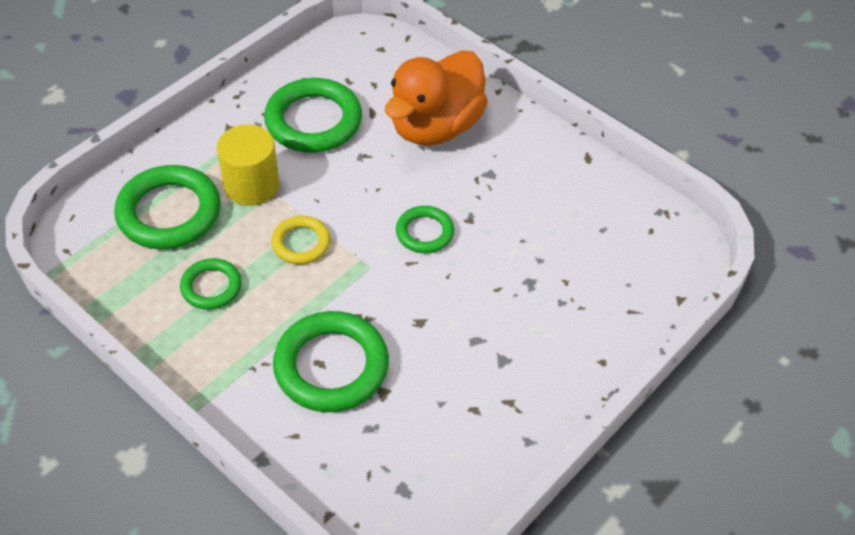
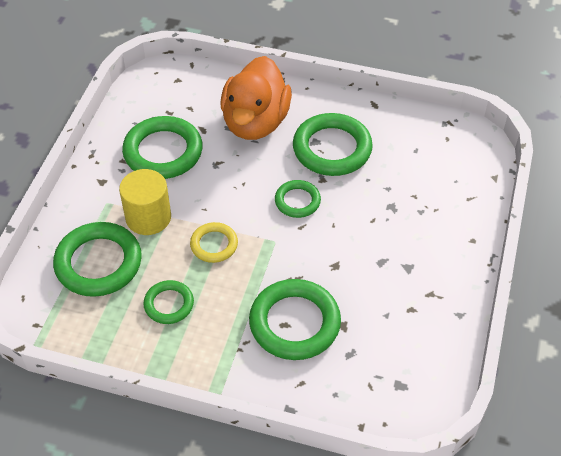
camera: 25 degrees left, 0 degrees up
none -> green ring [293,113,373,176]

